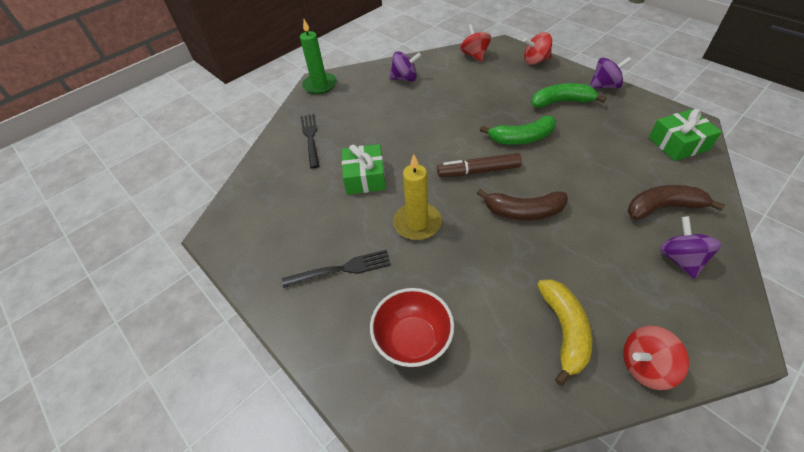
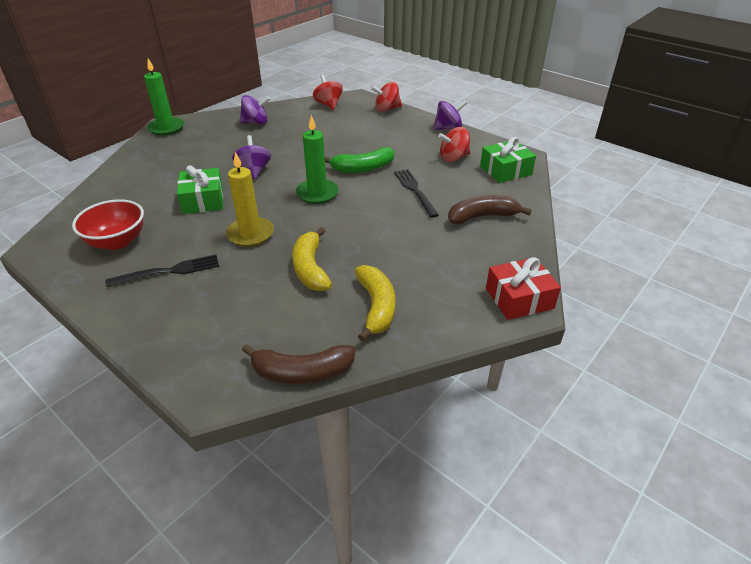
camera: 10 degrees left, 10 degrees down
black fork [301,114,320,169] -> black fork moved to [394,169,439,218]
red bowl [370,288,454,367] -> red bowl moved to [72,199,144,250]
brown marker [437,153,522,177] -> green candle [296,115,339,204]
brown banana [477,189,568,220] -> brown banana moved to [242,344,355,384]
green banana [531,83,606,108] -> none
red spinning top [623,326,689,390] -> red spinning top moved to [438,127,470,162]
purple spinning top [659,216,722,279] -> purple spinning top moved to [232,135,271,179]
none -> yellow banana [292,227,332,291]
none -> red gift [486,257,561,320]

